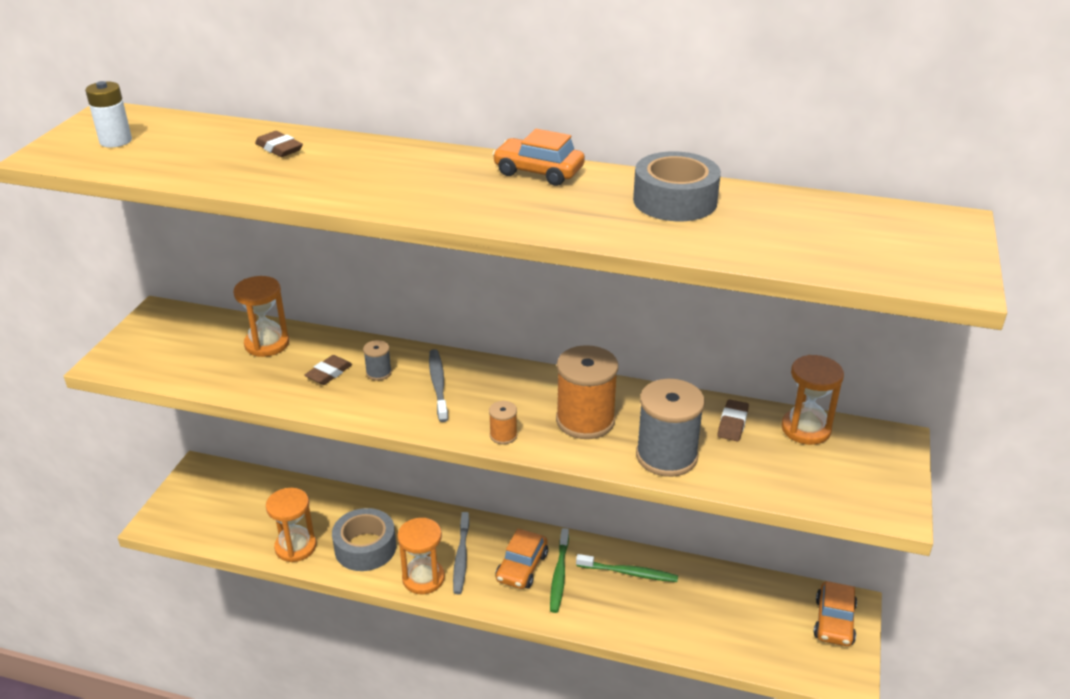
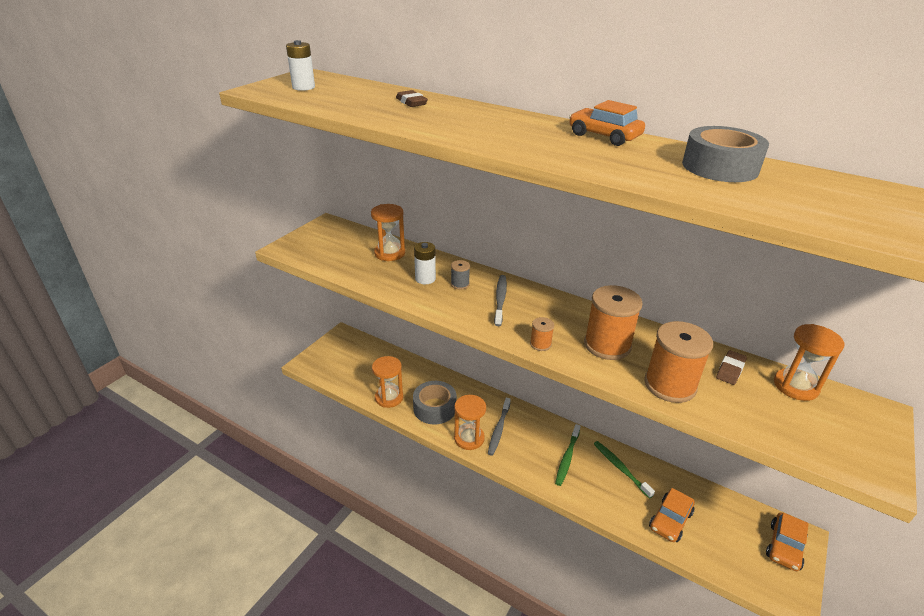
camera: 15 degrees right, 0 degrees up
brown eraser [304,355,352,385] -> white battery [414,242,436,284]
orange car [495,528,548,589] -> orange car moved to [649,488,695,542]
green toothbrush [576,554,678,582] -> green toothbrush turned 150 degrees counterclockwise [594,441,655,499]
grey spool [636,379,705,477] -> orange spool [644,321,713,403]

